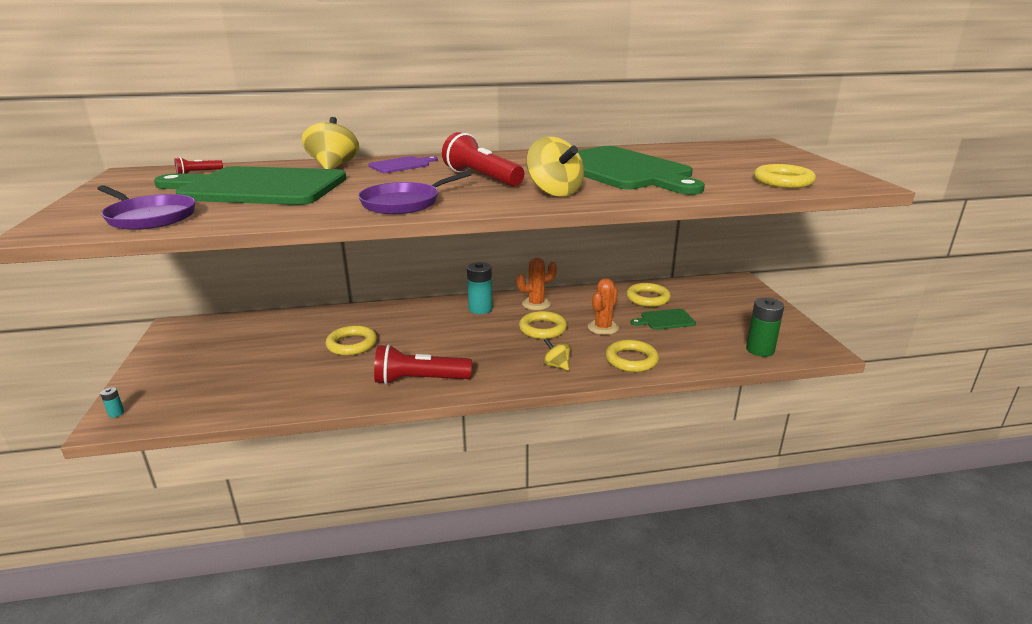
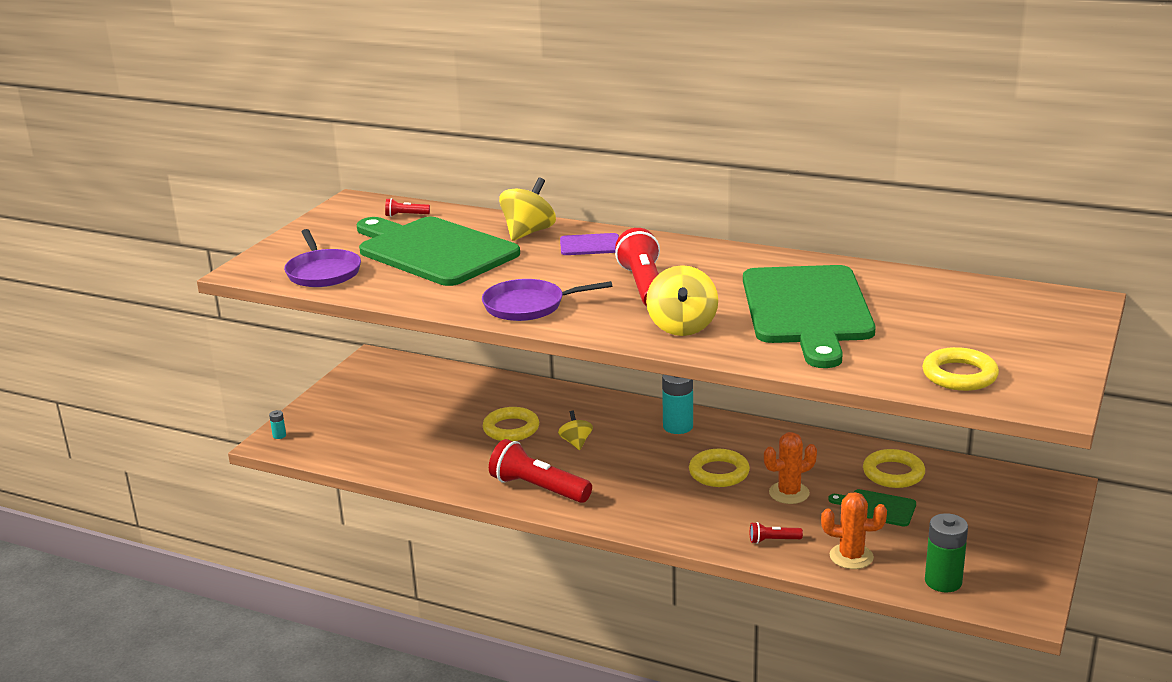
camera: 35 degrees right, 0 degrees up
orange cactus [516,258,557,310] -> orange cactus moved to [821,492,887,569]
yellow spinning top [543,338,570,371] -> yellow spinning top moved to [558,411,593,450]
yellow ring [605,339,659,372] -> red flashlight [750,522,803,544]

